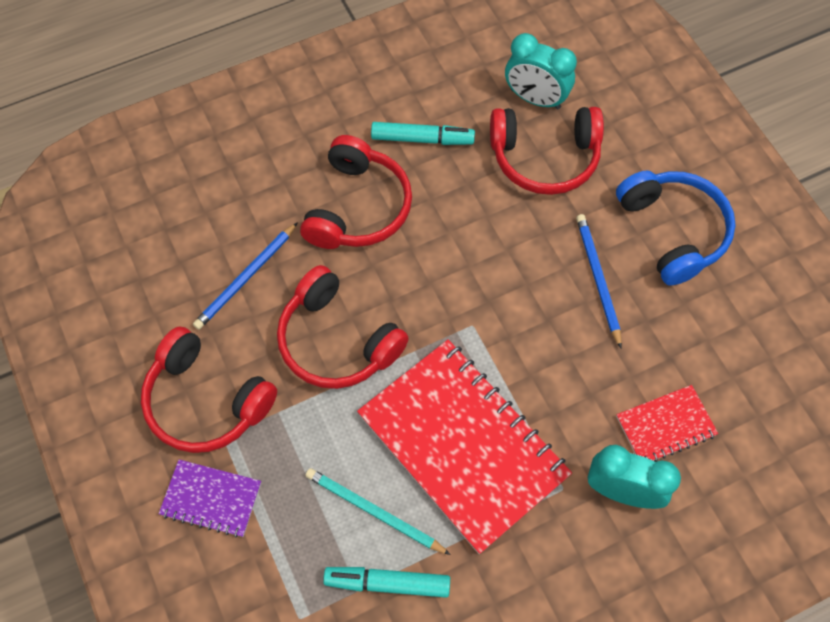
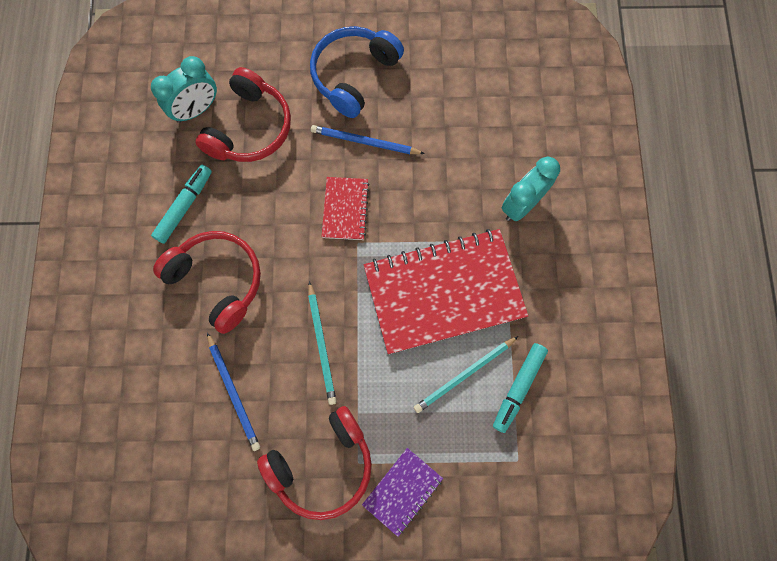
camera: 65 degrees left, 10 degrees up
red headphones [277,265,409,389] -> turquoise pencil [308,281,337,405]
blue headphones [616,171,736,286] -> blue headphones turned 60 degrees counterclockwise [310,26,404,118]
red notebook [616,385,718,462] -> red notebook moved to [322,177,370,240]

